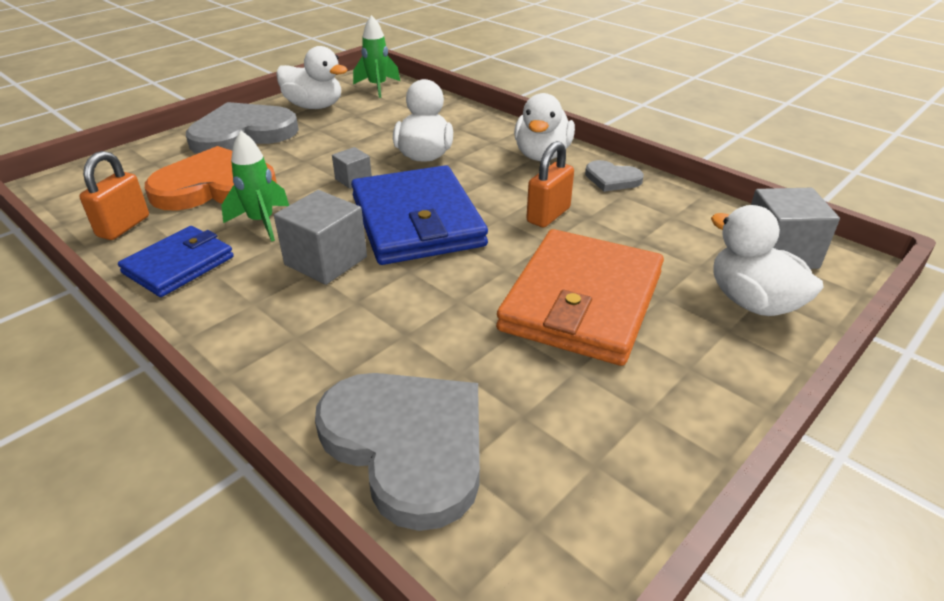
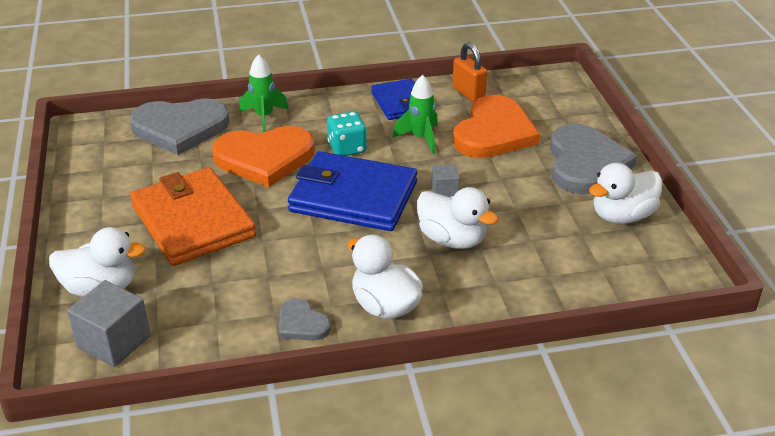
camera: 125 degrees right, 0 degrees up
grey cube [274,190,367,285] -> turquoise dice [327,111,367,156]
green rocket [353,15,400,98] -> green rocket moved to [240,54,289,132]
orange padlock [526,141,574,227] -> none
grey heart [585,160,644,192] -> grey heart turned 105 degrees counterclockwise [279,298,331,341]
none -> orange heart [212,126,315,187]

